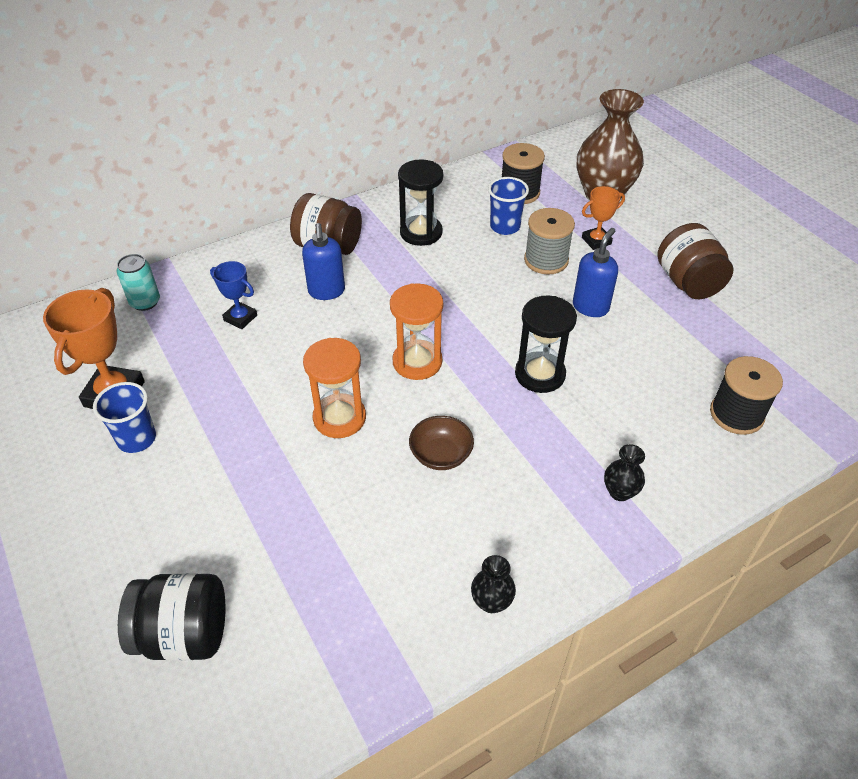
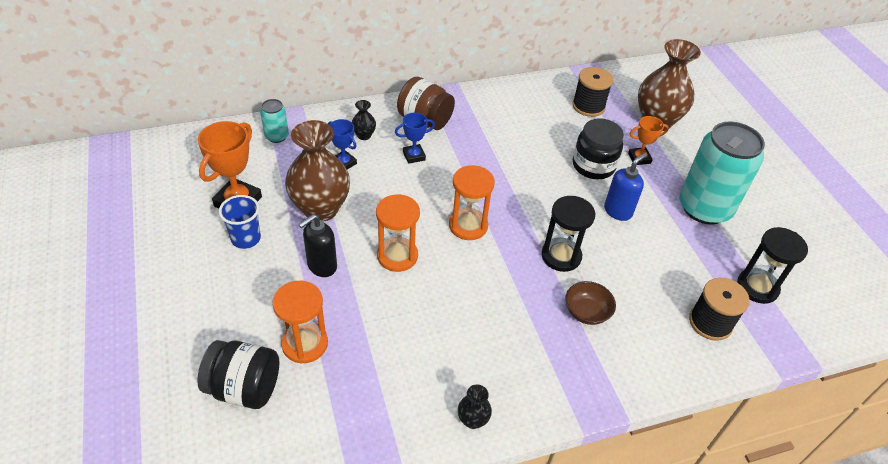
camera: 10 degrees right, 0 degrees up
blue soap dispenser [302,223,345,300] -> blue trophy [395,112,435,164]
black hourglass [398,159,443,246] -> black hourglass moved to [737,227,808,304]
brown bowl [409,416,474,470] -> brown bowl moved to [565,281,616,325]
blue cup [488,177,529,235] -> none
grey spool [524,208,575,275] -> black jar [573,118,624,179]
black vase [604,444,645,501] -> black vase moved to [352,100,376,140]
brown jar [657,223,733,299] -> turquoise can [679,121,765,225]
none -> orange hourglass [272,281,328,363]
none -> brown vase [285,120,350,222]
none -> black soap dispenser [298,214,337,277]

